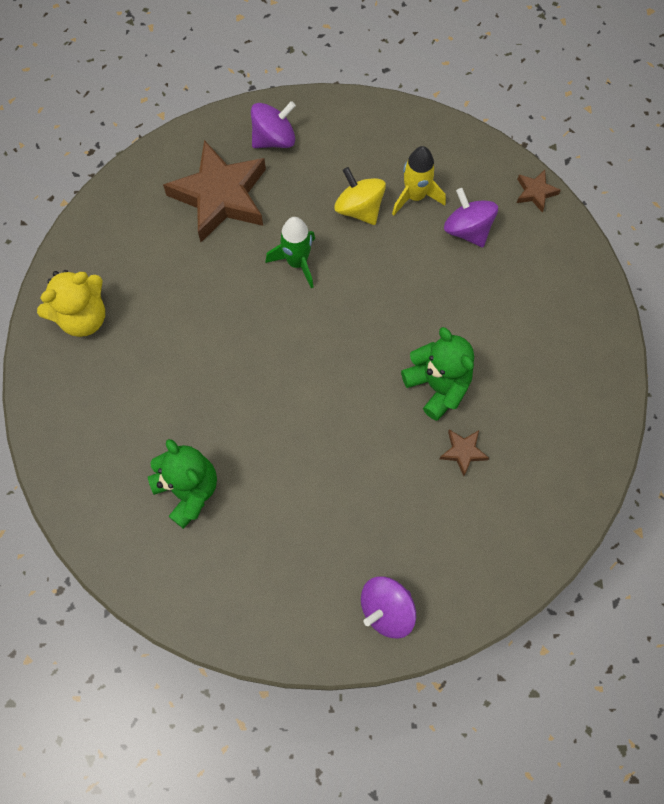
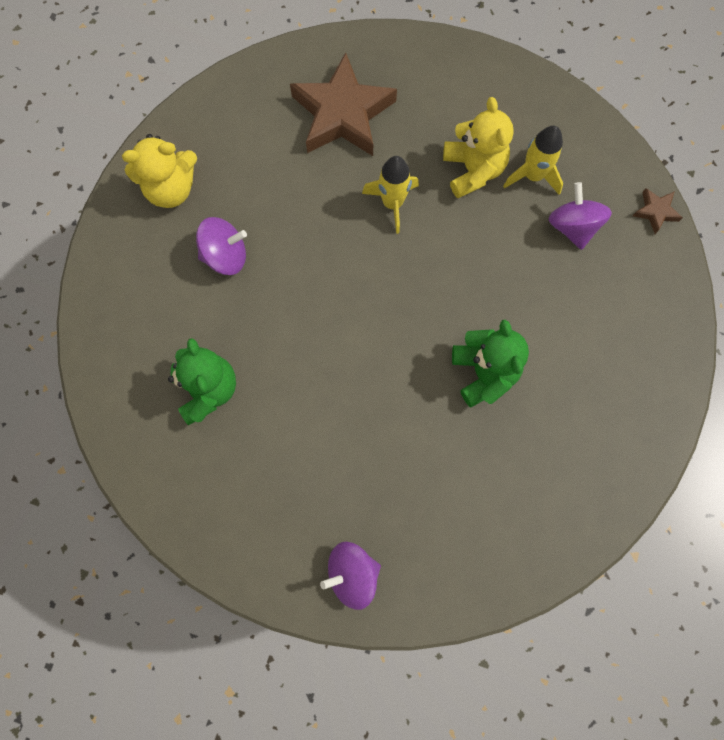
camera: 20 degrees right, 5 degrees up
purple spinning top [251,101,296,148] -> purple spinning top moved to [196,217,247,275]
green rocket [266,217,315,288] -> yellow rocket [362,156,419,234]
yellow spinning top [334,167,386,225] -> yellow teddy bear [443,97,514,198]
brown star [440,429,489,476] -> none

